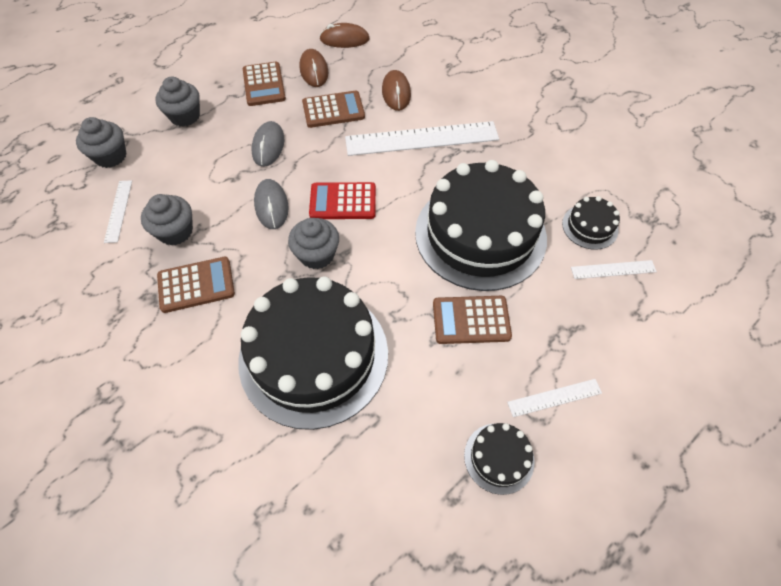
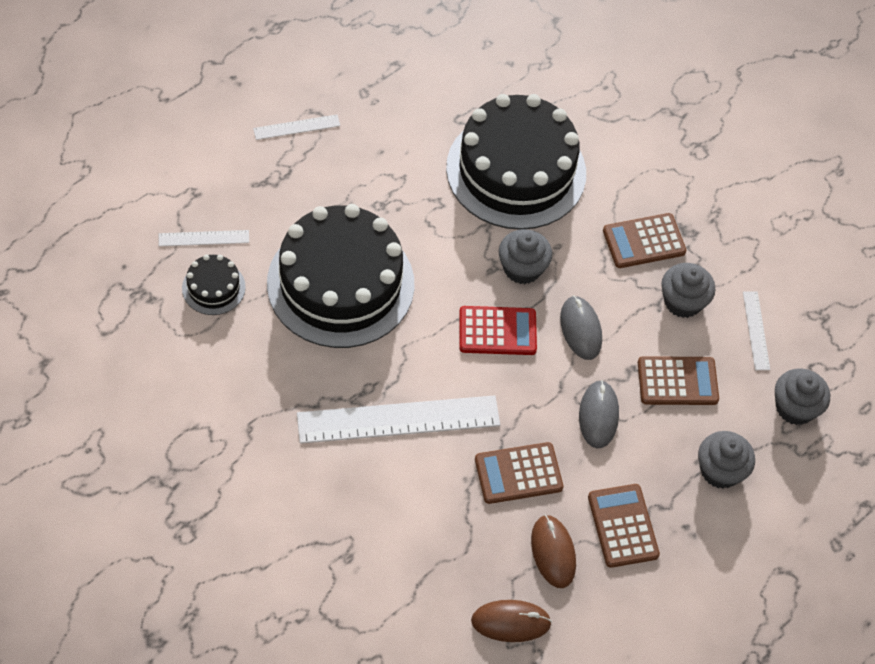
camera: 175 degrees right, 0 degrees up
brown mouse [382,70,411,111] -> none
brown calculator [433,296,512,344] -> brown calculator moved to [638,356,719,405]
black cake [464,423,535,495] -> none

